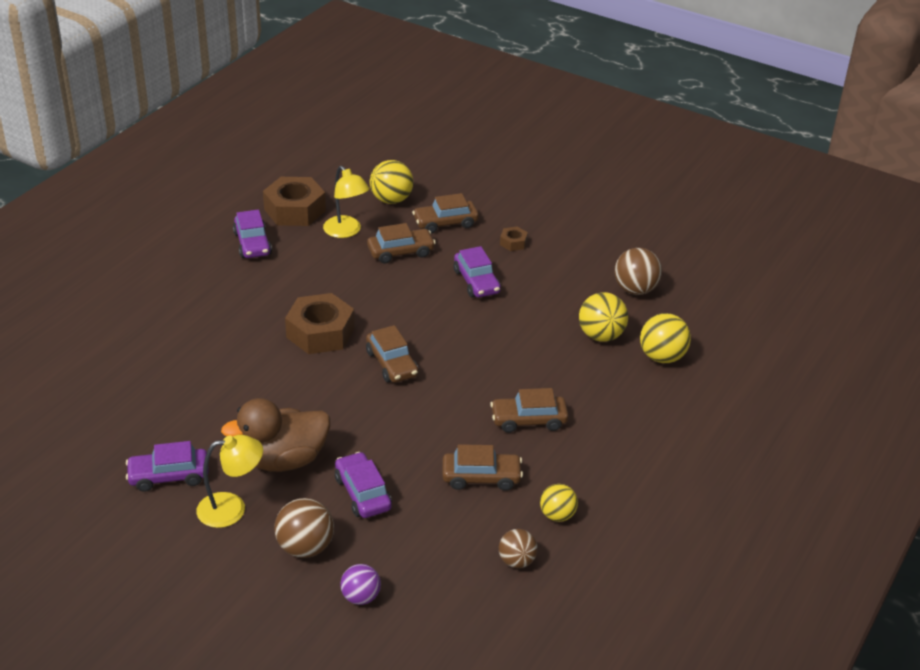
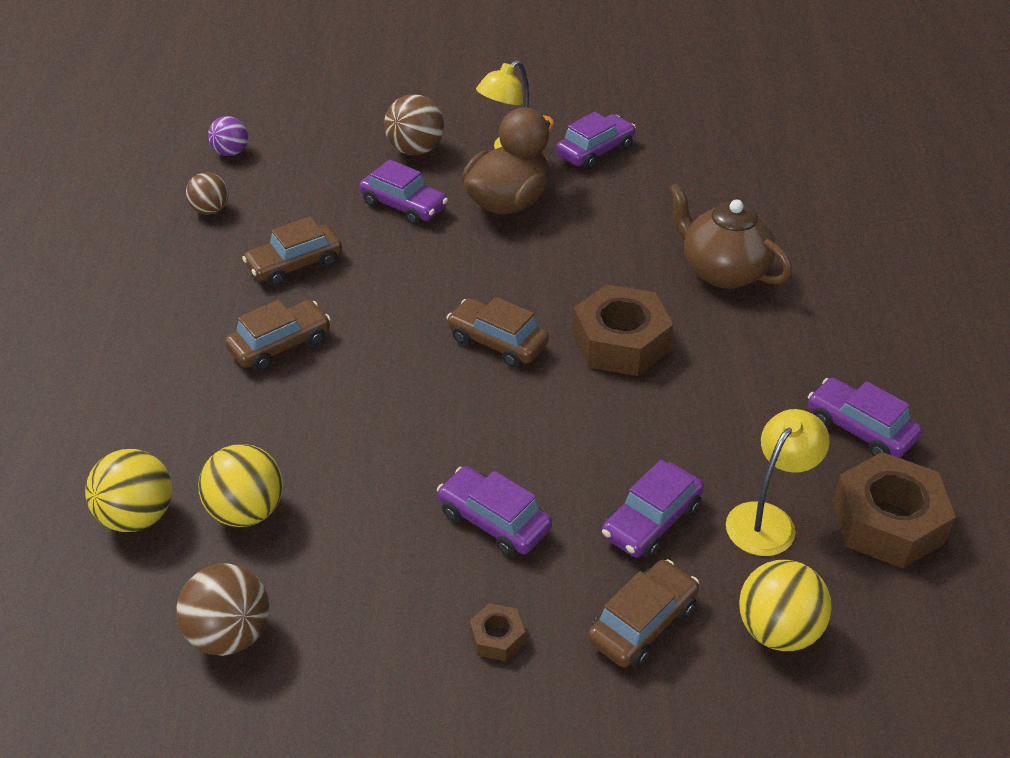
camera: 150 degrees right, 5 degrees up
yellow lamp [323,166,370,238] -> yellow lamp turned 105 degrees clockwise [726,409,830,556]
purple ball [340,564,381,605] -> purple ball moved to [208,116,248,156]
brown car [367,223,436,264] -> purple car [602,460,704,558]
yellow ball [540,484,578,522] -> none
none -> brown teapot [668,183,792,289]

